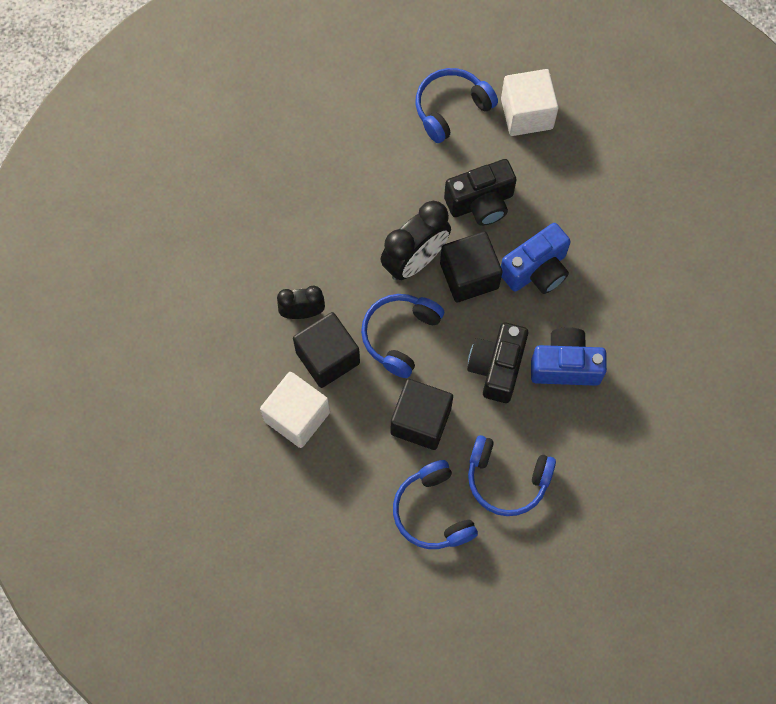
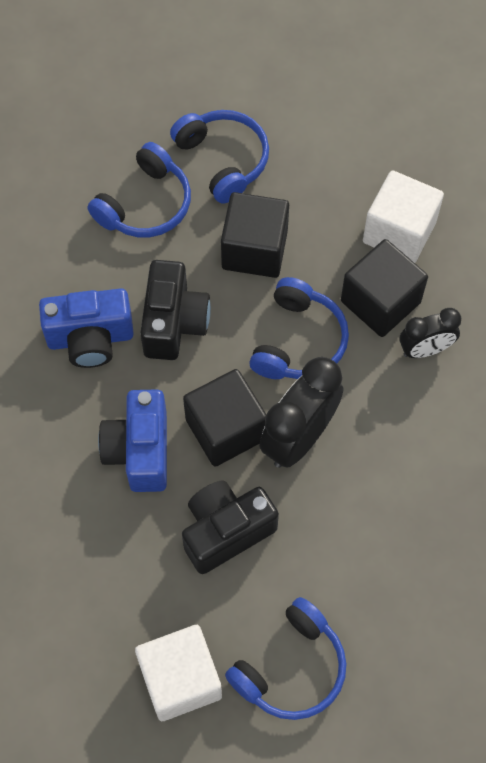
camera: 170 degrees right, 5 degrees down
blue headphones [468,435,556,516] -> blue headphones turned 120 degrees clockwise [87,142,191,237]
blue camera [501,223,571,294] -> blue camera turned 45 degrees counterclockwise [98,389,167,492]

